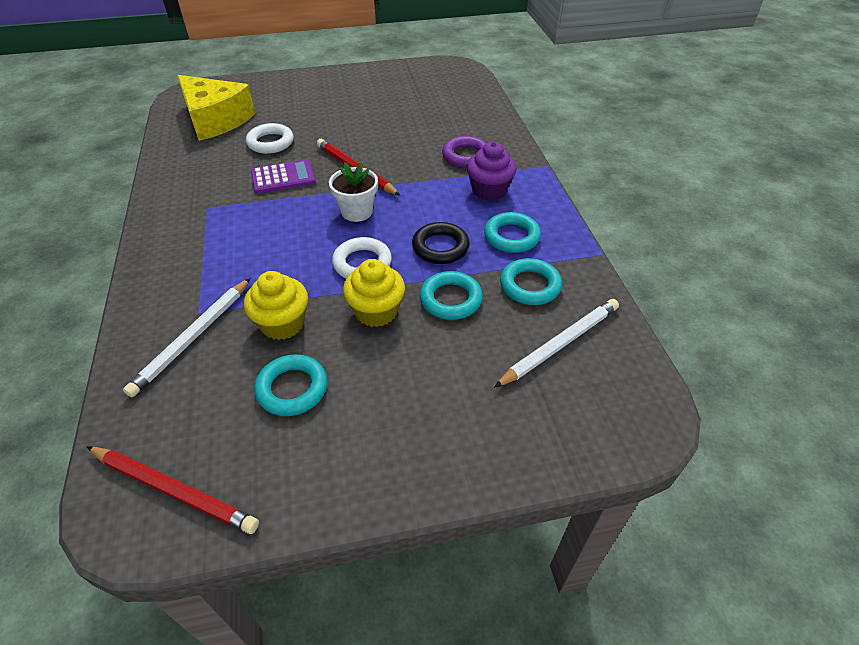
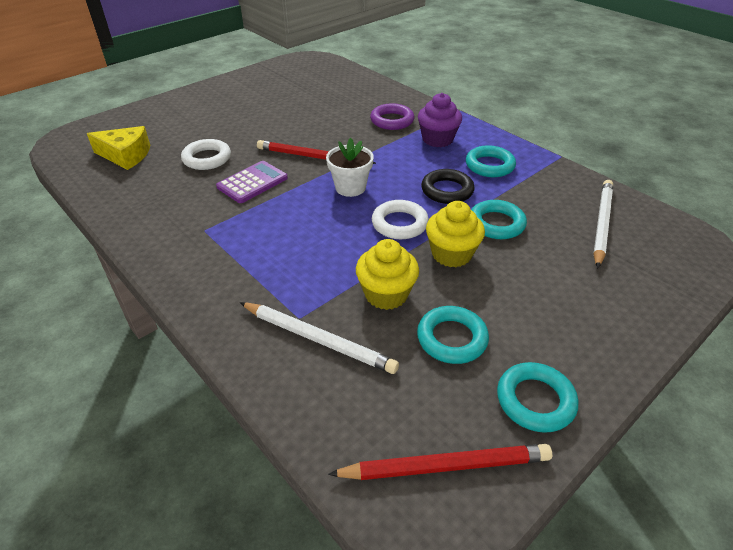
camera: 30 degrees left, 5 degrees down
white pencil [123,278,250,397] -> white pencil turned 60 degrees counterclockwise [240,302,399,374]
yellow cheese [177,75,256,141] -> yellow cheese [87,126,150,170], size x0.65
turquoise ring [500,258,562,305] -> turquoise ring moved to [497,362,578,433]

